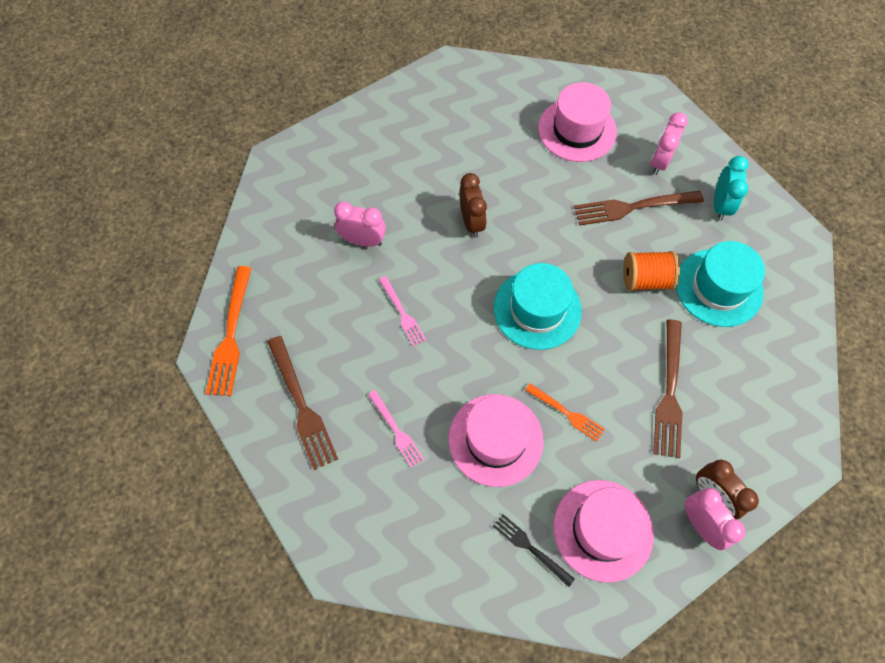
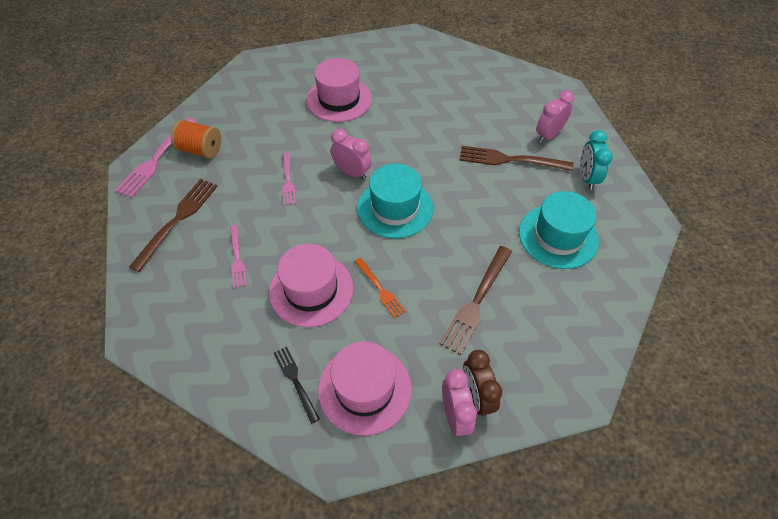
camera: 20 degrees right, 10 degrees down
orange fork [206,266,251,396] -> pink fork [115,117,196,198]
brown fork [267,336,338,470] -> brown fork turned 150 degrees counterclockwise [129,179,218,272]
pink clock [334,202,386,247] -> pink clock moved to [331,129,372,180]
brown clock [459,173,487,238] -> none
pink hat [538,82,617,162] -> pink hat moved to [307,58,372,122]
orange spool [623,251,680,291] -> orange spool moved to [171,119,221,159]
turquoise clock [714,156,749,221] -> turquoise clock turned 150 degrees clockwise [580,130,613,190]

